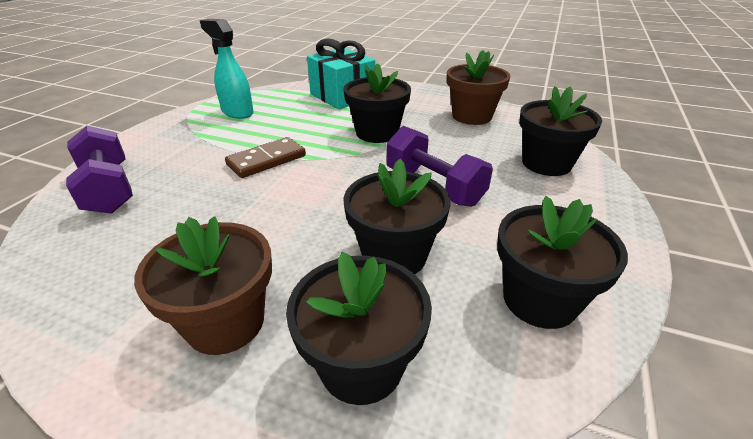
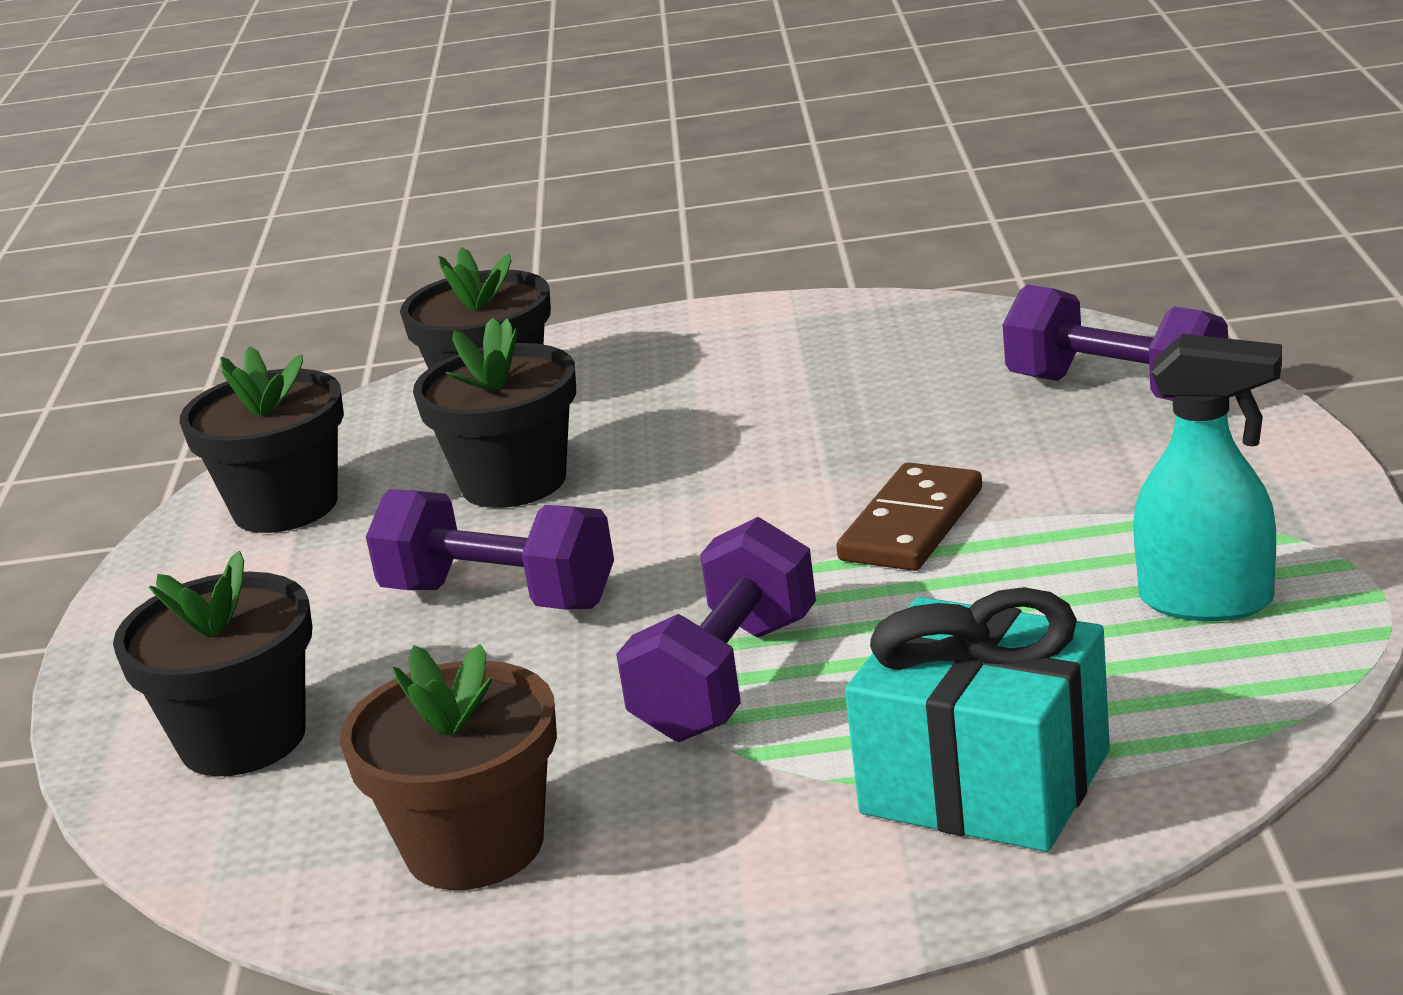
camera: 160 degrees right, 10 degrees down
brown flower pot [134,217,272,355] -> none
black flower pot [343,63,411,143] -> purple dumbbell [616,517,816,742]

